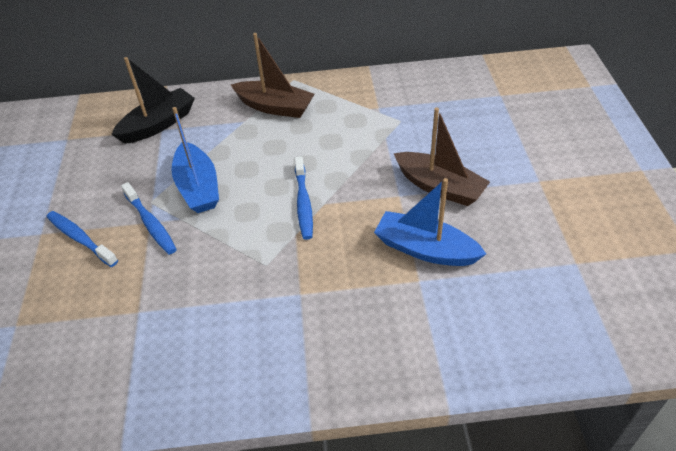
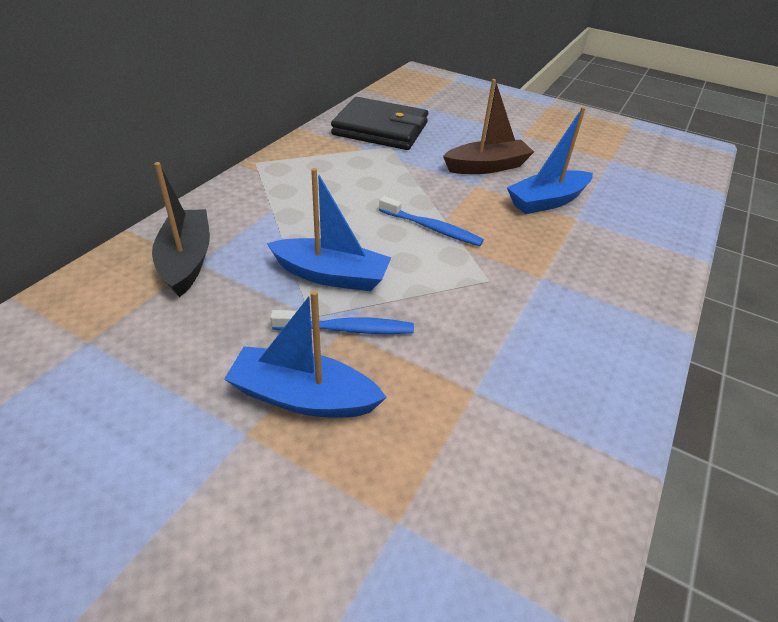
camera: 60 degrees left, 5 degrees down
blue toothbrush [46,211,118,267] -> blue boat [224,290,387,417]
brown boat [231,33,314,118] -> none
none -> black wallet [331,97,428,150]

